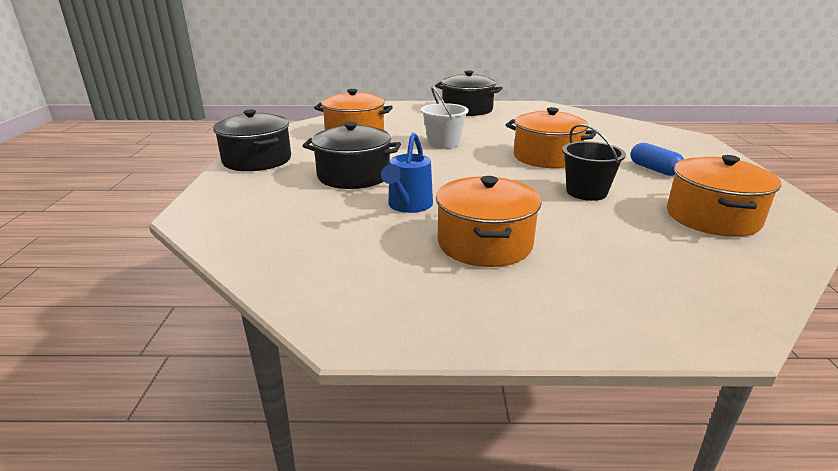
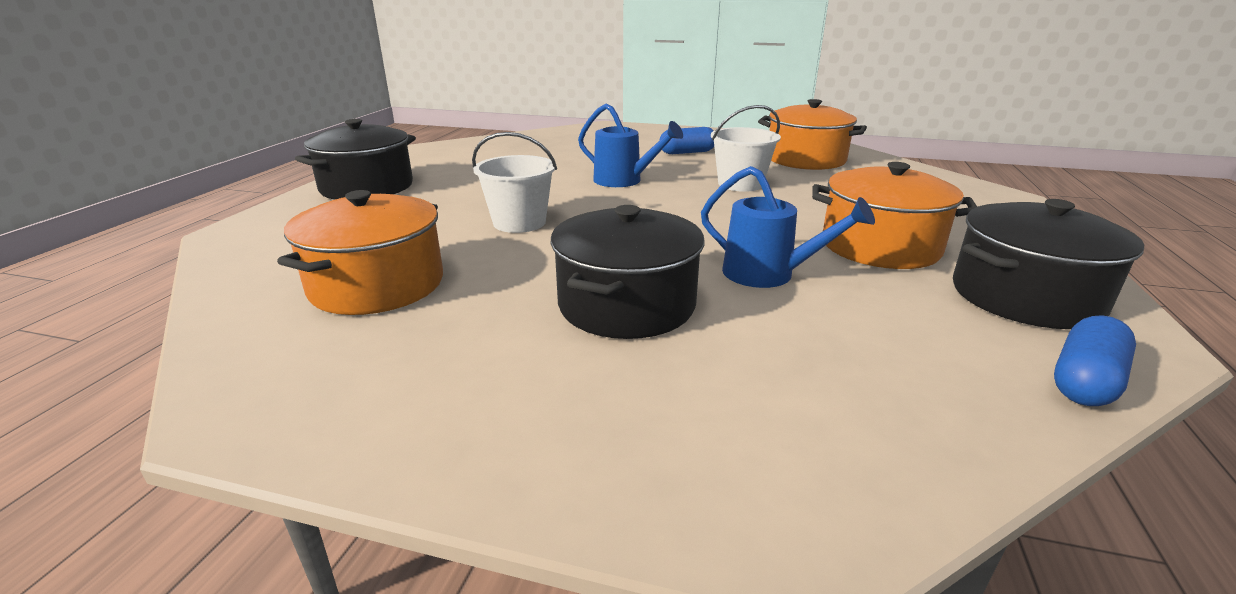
camera: 75 degrees left, 0 degrees up
black pot [213,110,291,171] -> black pot moved to [953,199,1144,329]
orange pot [506,107,597,168] -> blue watering can [578,104,683,187]
black bucket [562,124,626,201] -> white bucket [711,105,781,192]
none -> blue capsule [1054,315,1136,406]

